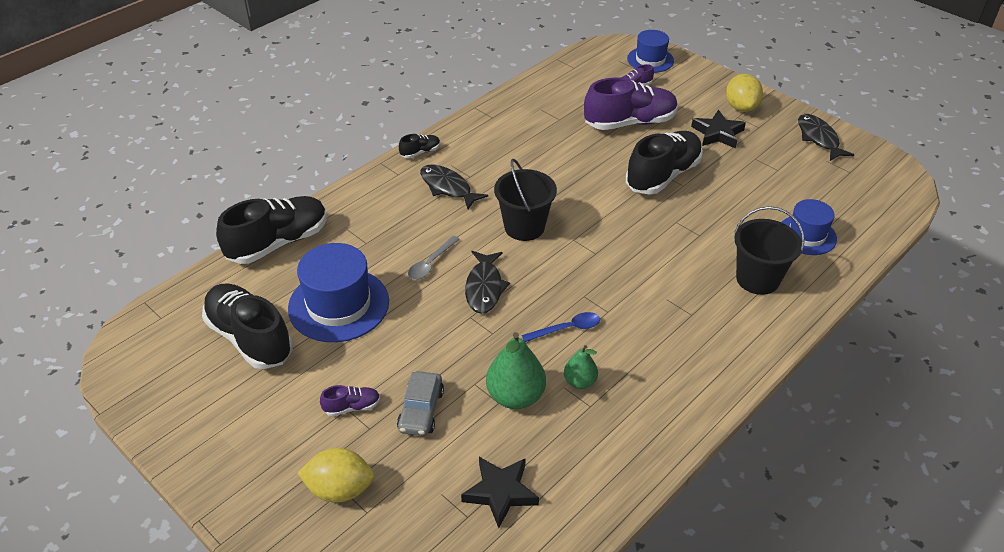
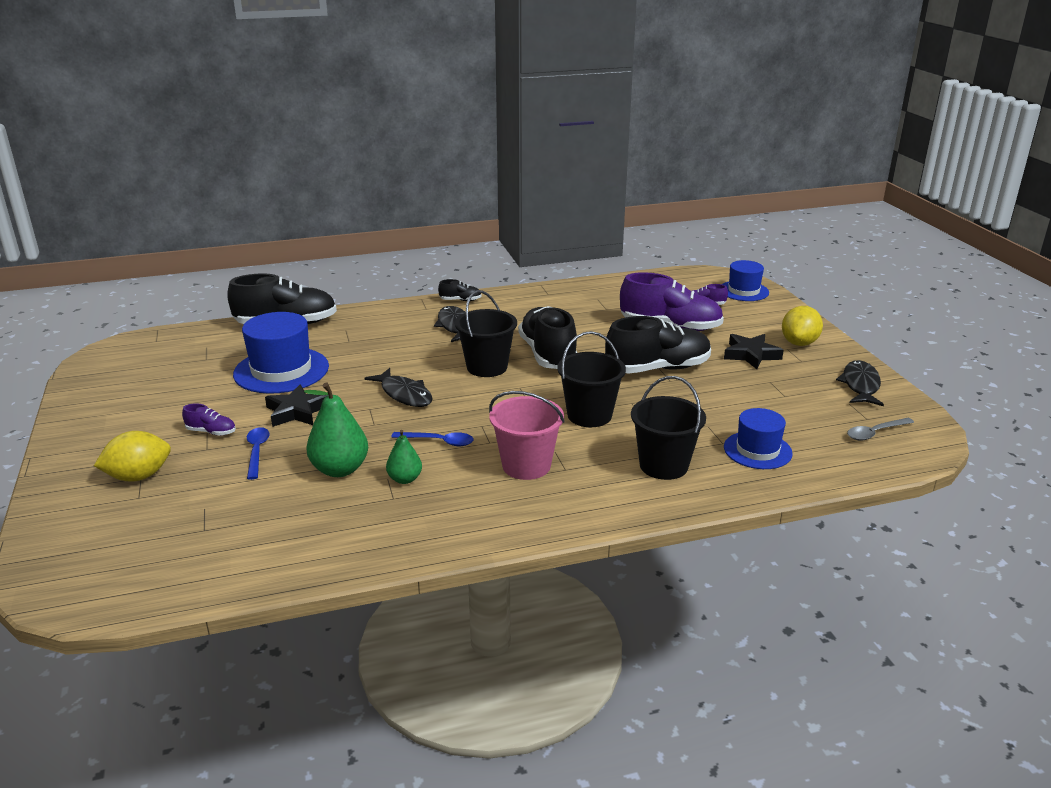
camera: 30 degrees right, 15 degrees down
black shoe [202,283,293,369] -> black shoe moved to [518,306,577,369]
yellow lemon [297,448,375,503] -> yellow lemon turned 60 degrees counterclockwise [94,431,171,482]
grey car [397,371,444,436] -> blue spoon [247,427,270,480]
grey spoon [408,236,460,280] -> grey spoon moved to [847,418,914,441]
black star [461,457,539,528] -> black star moved to [265,385,328,427]
black fish [465,251,510,314] -> black fish turned 75 degrees counterclockwise [364,368,433,407]
none -> pink bucket [489,391,565,480]
none -> black bucket [557,331,626,427]

